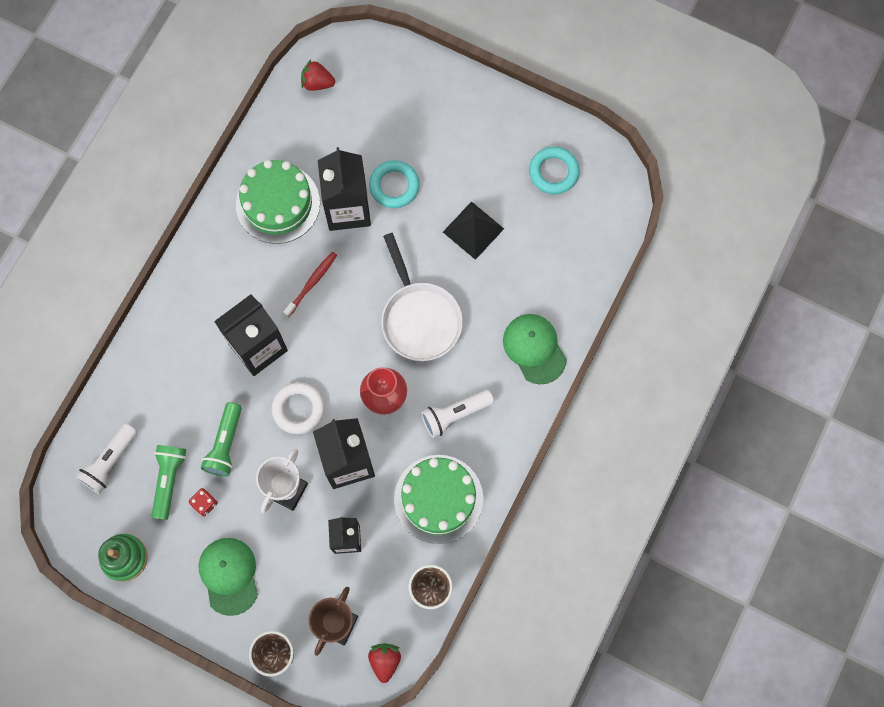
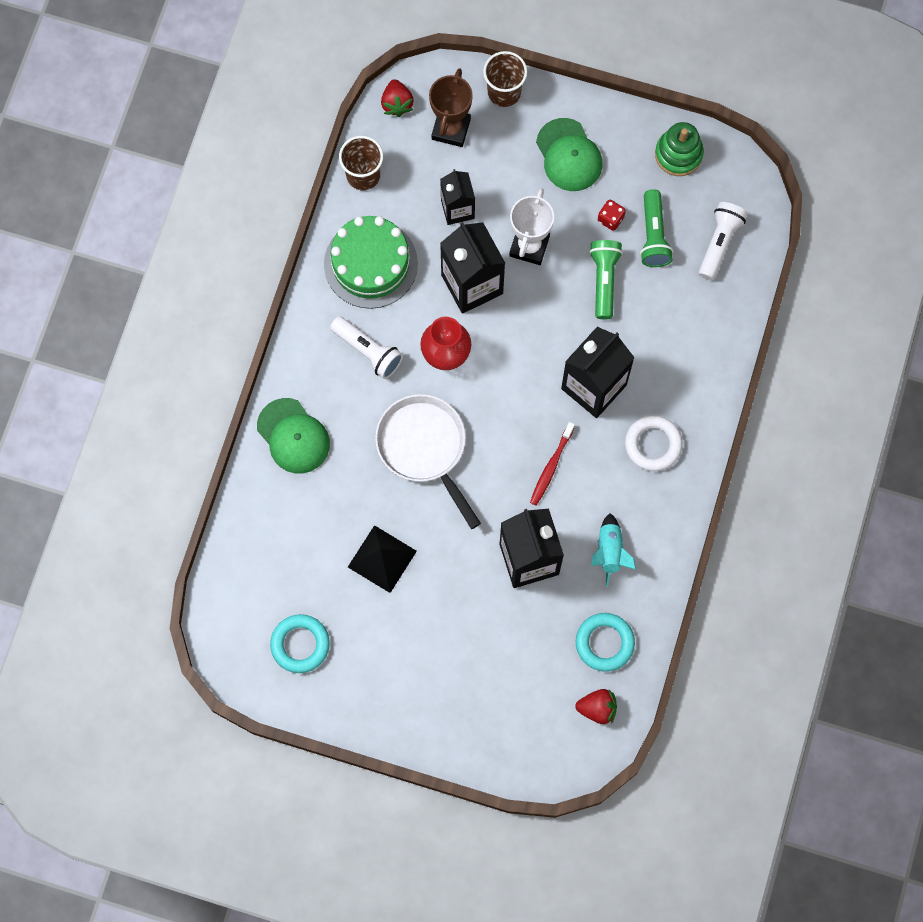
camera: 170 degrees right, 0 degrees up
green cake [236,160,320,244] -> turquoise rocket [591,513,636,587]
white ring [272,382,325,434] -> white ring moved to [625,415,683,471]
turquoise ring [369,160,420,208] -> turquoise ring moved to [576,613,635,672]
white flashlight [421,390,494,438] -> white flashlight turned 75 degrees clockwise [330,316,403,379]

